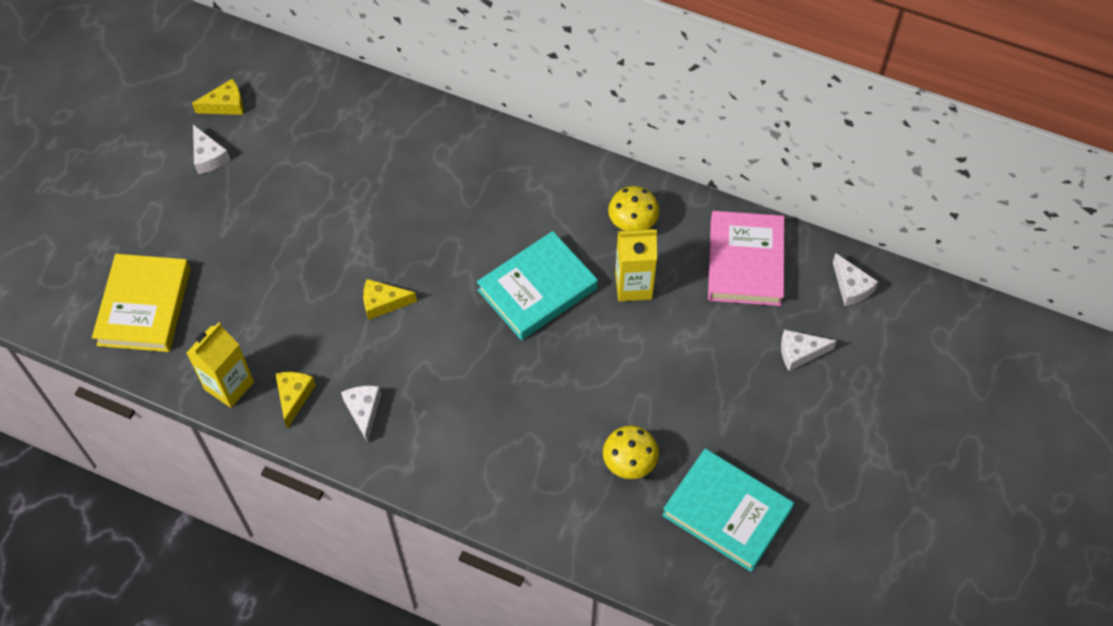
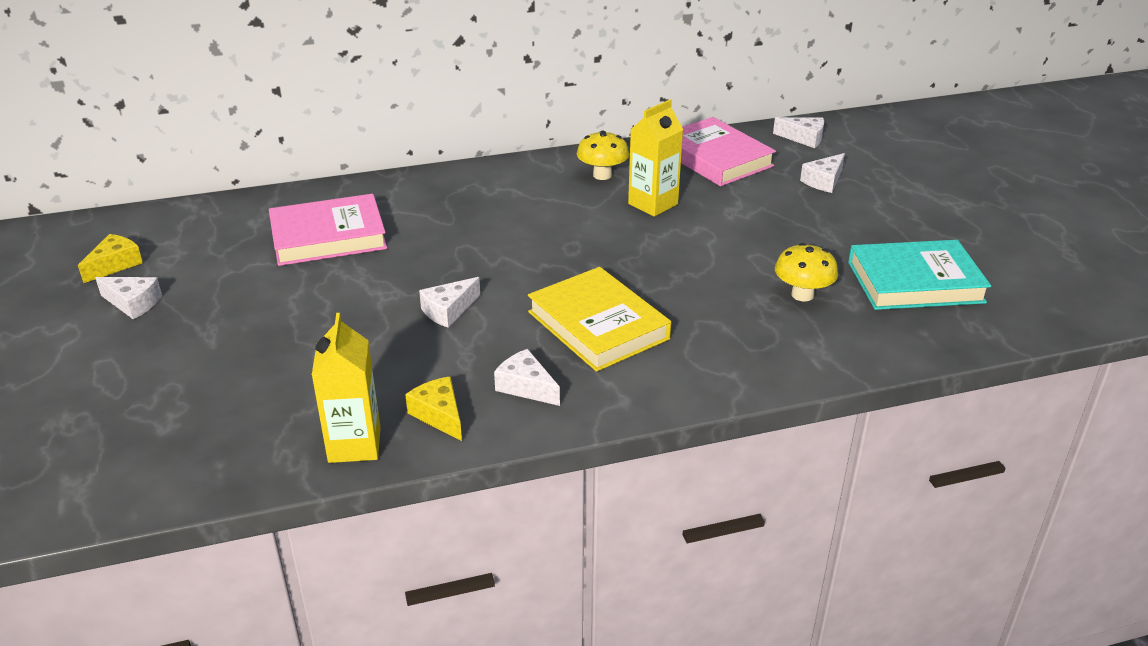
camera: 40 degrees left, 25 degrees down
yellow book [92,254,190,352] -> yellow book moved to [528,267,671,372]
yellow cheese [363,279,417,320] -> white cheese [419,277,480,328]
turquoise book [477,231,598,340] -> none
none -> pink book [269,194,387,266]

